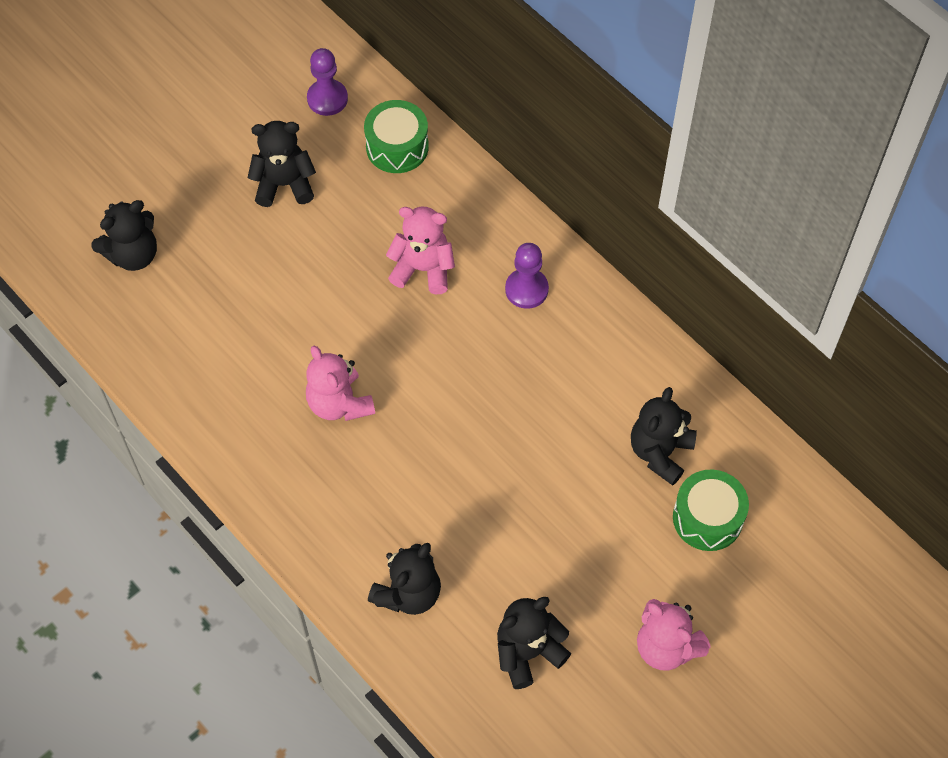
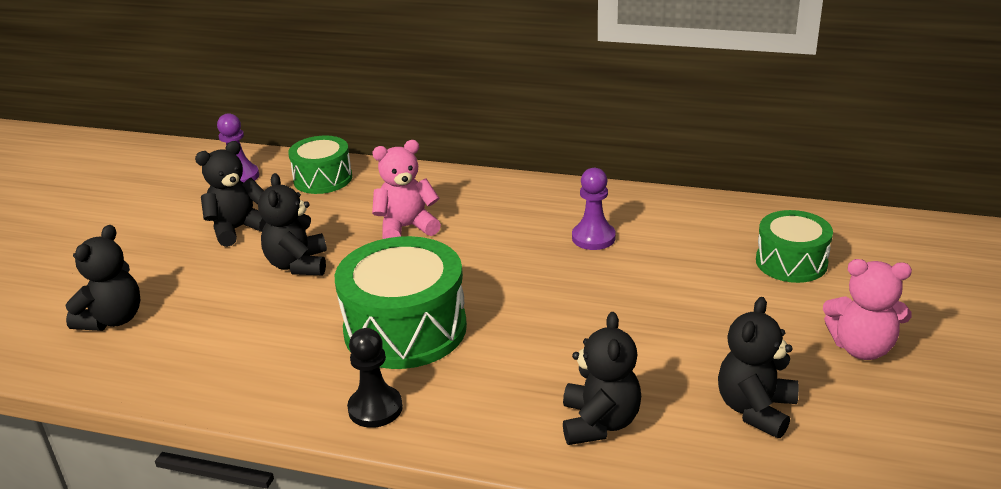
camera: 30 degrees left, 30 degrees down
pink teddy bear [306,346,375,421] -> green drum [335,236,467,369]
purple pawn [505,243,549,309] -> purple pawn moved to [572,168,616,250]
black teddy bear [631,387,697,486] -> black teddy bear moved to [258,173,327,275]
none -> black pawn [347,328,403,428]

